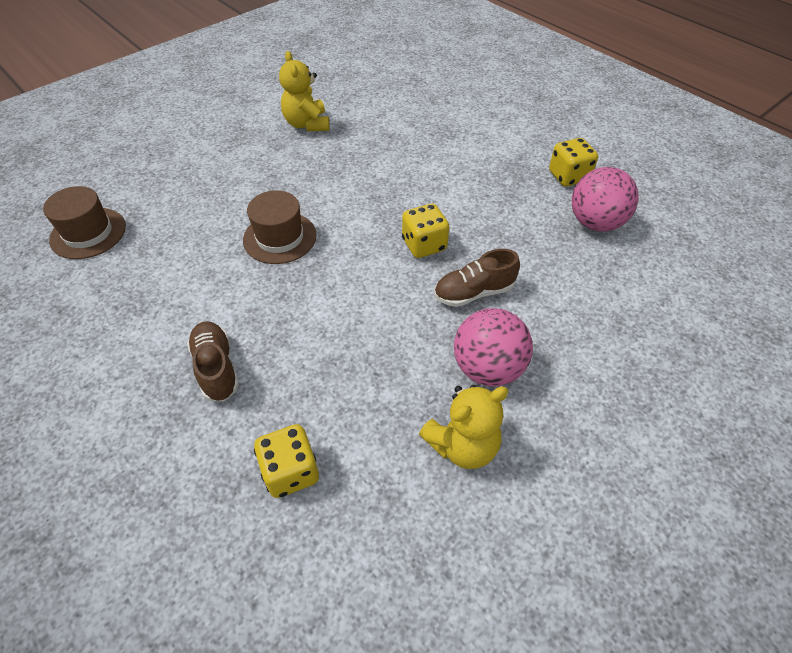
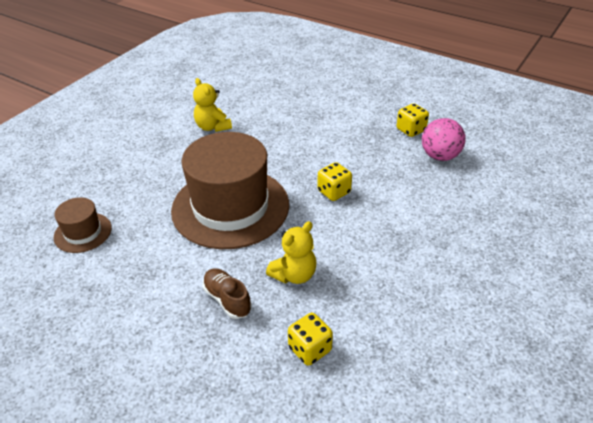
camera: 15 degrees left, 10 degrees down
brown hat [243,190,317,264] -> brown hat [171,132,289,249], size x2.18
yellow teddy bear [419,385,509,469] -> yellow teddy bear moved to [266,221,316,284]
brown shoe [434,249,520,307] -> none
pink ball [454,308,533,386] -> none

